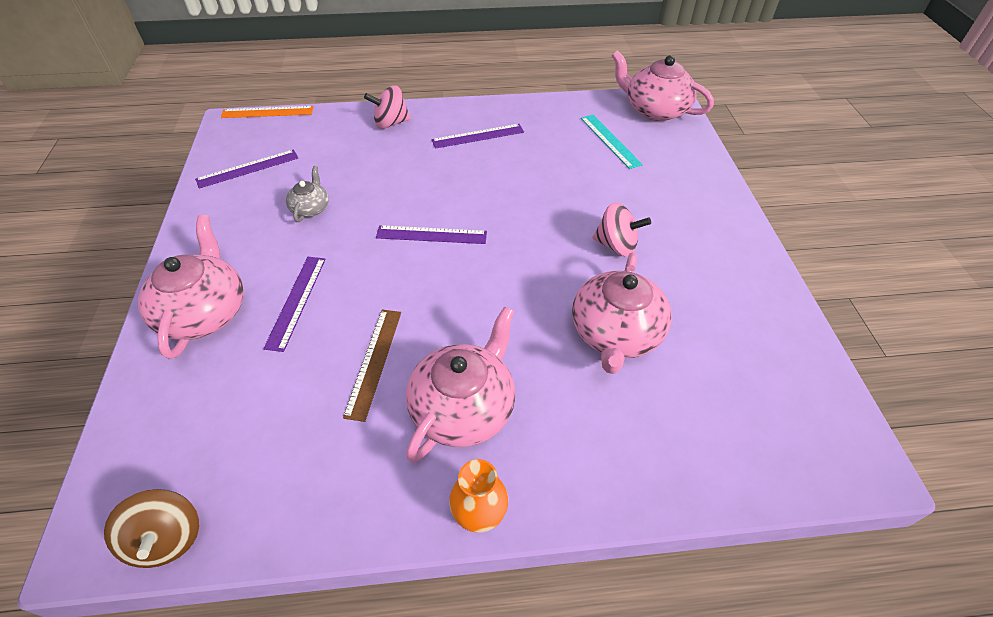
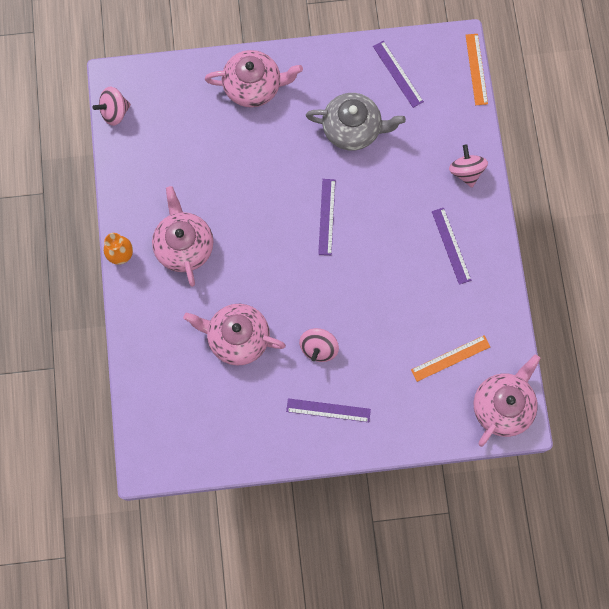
camera: 90 degrees right, 25 degrees up
brown spinning top [104,489,199,568] -> pink spinning top [93,86,131,126]
purple ruler [263,257,326,352] -> purple ruler moved to [286,398,371,422]
grey teapot [286,166,329,222] -> grey teapot [306,93,406,151], size x1.95
brown ruler [343,310,401,422] -> none
pink teapot [406,306,515,463] -> pink teapot turned 135 degrees counterclockwise [152,186,214,287]
turquoise ruler [581,115,643,169] -> orange ruler [411,335,490,382]

